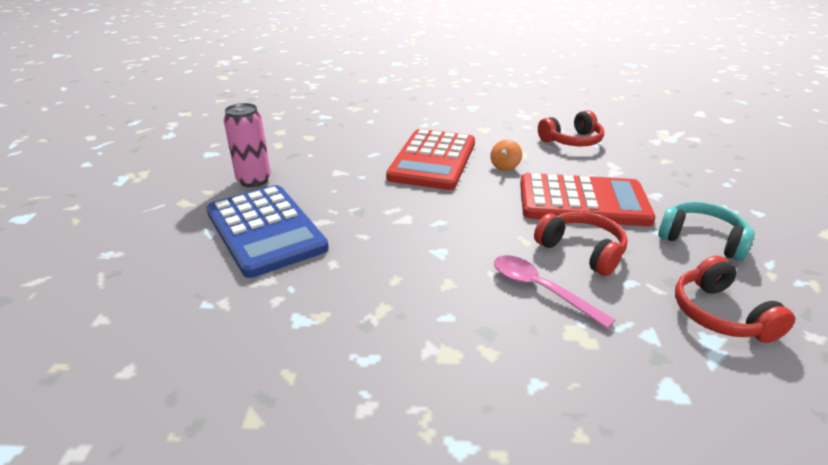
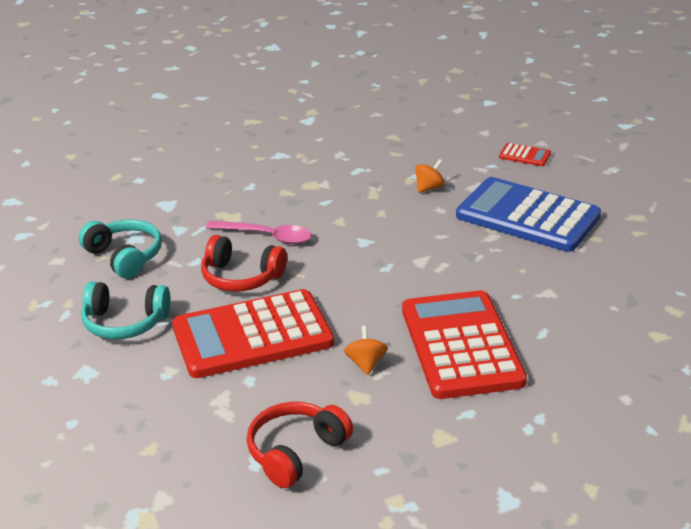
camera: 155 degrees right, 0 degrees up
pink can [224,103,271,187] -> none
red headphones [675,256,795,343] -> turquoise headphones [79,219,162,278]
none -> orange spinning top [415,159,445,193]
none -> red calculator [499,143,551,166]

